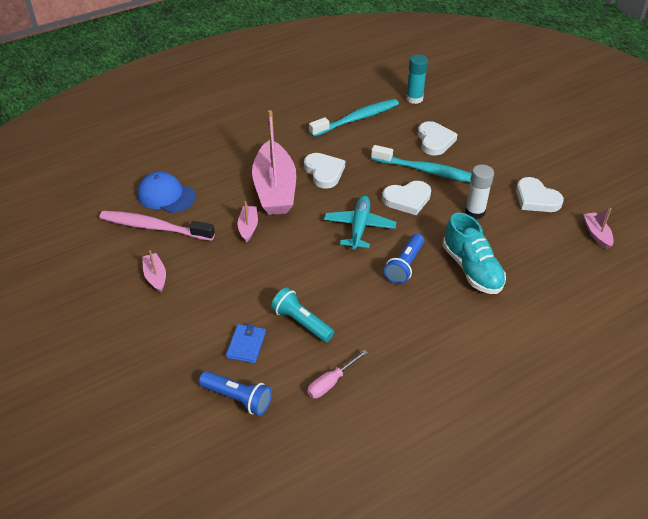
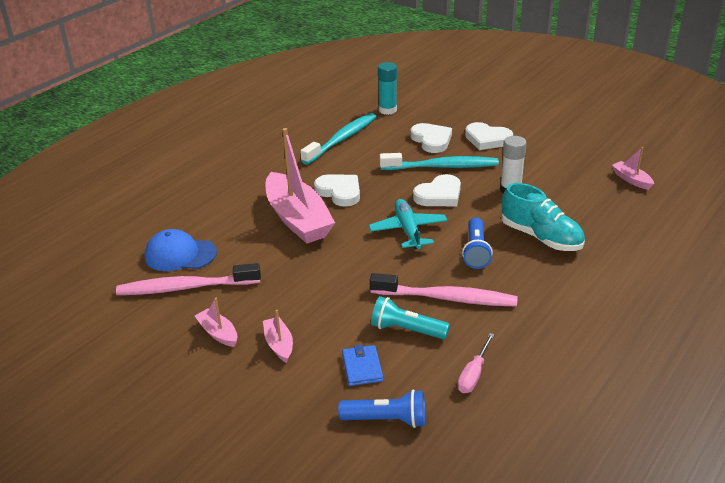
camera: 20 degrees left, 10 degrees down
pink boat [238,201,258,243] -> pink boat moved to [263,310,293,363]
white heart [516,177,564,212] -> white heart moved to [465,122,513,150]
none -> pink toothbrush [370,273,518,306]

